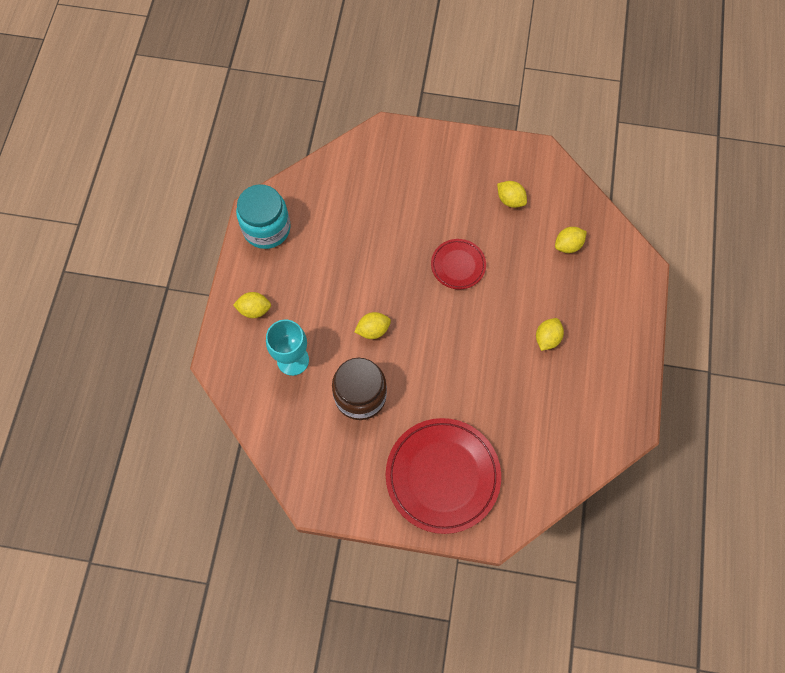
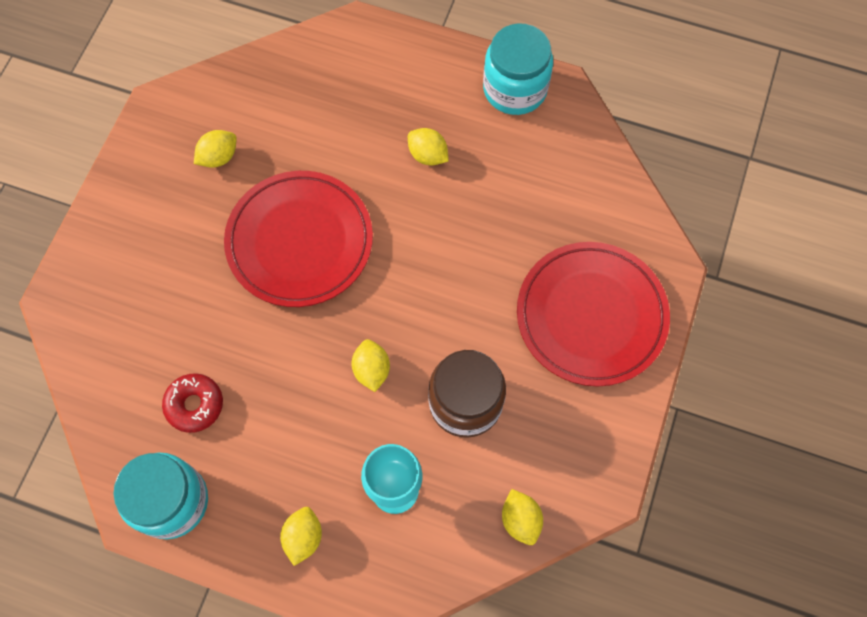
camera: 80 degrees left, 0 degrees up
red plate [431,239,486,289] -> red plate [224,171,373,307], size x1.90
yellow lemon [555,227,587,253] -> yellow lemon moved to [502,489,543,545]
none -> red donut [162,373,223,433]
none -> turquoise jar [483,23,553,115]

